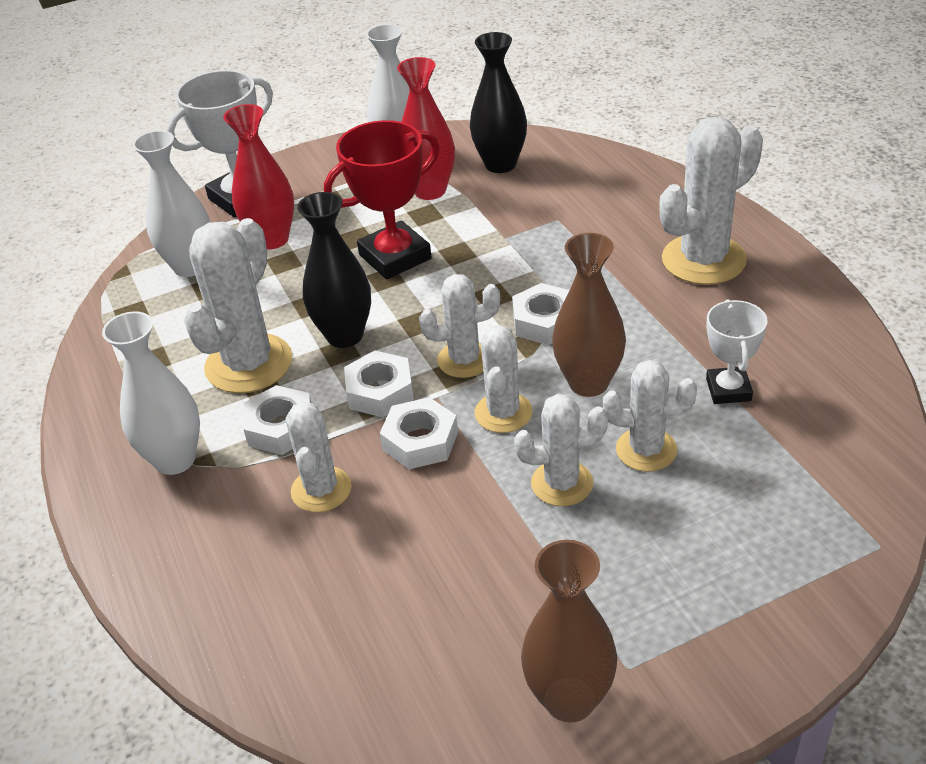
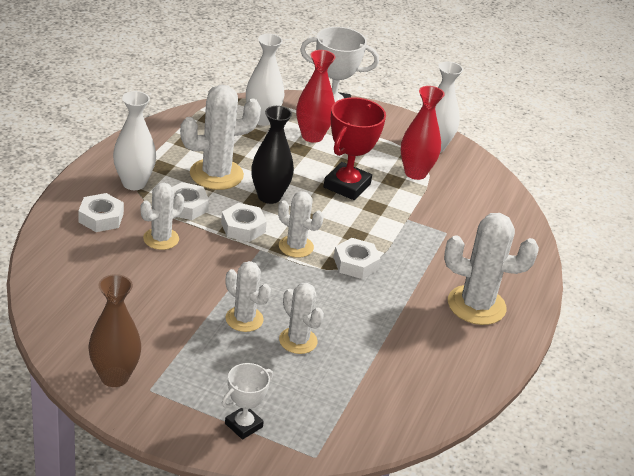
camera: 40 degrees right, 5 degrees down
red trophy [324,120,440,279] -> red trophy turned 75 degrees counterclockwise [324,97,386,200]
white nut [380,397,458,469] -> white nut moved to [78,193,124,232]
black vase [470,32,527,173] -> none
white cactus [475,325,533,433] -> none
brown vase [552,233,626,397] -> none
white trophy [706,299,768,404] -> white trophy moved to [222,363,273,440]

